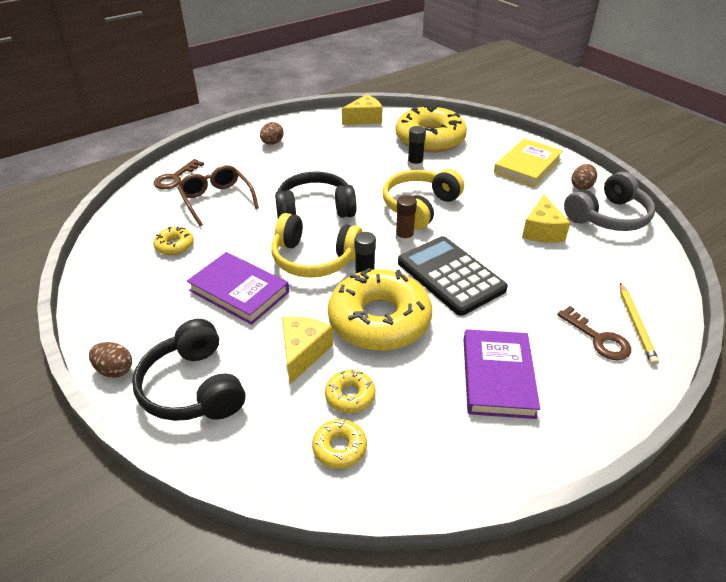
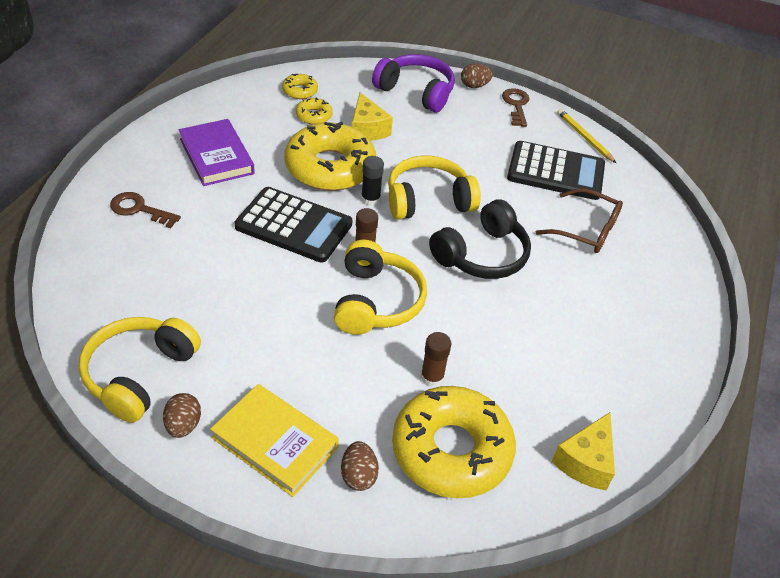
camera: 145 degrees right, 5 degrees up
black headphones [132,319,245,421] -> purple headphones [372,54,455,113]
yellow donut [153,226,194,255] -> black calculator [507,141,605,200]
brown key [154,159,204,189] -> brown key moved to [502,88,529,127]
purple book [187,252,289,325] -> none
brown egg [260,122,284,145] -> brown egg moved to [341,441,379,491]
black glue stick [408,126,426,169] -> brown glue stick [420,332,451,387]
yellow book [494,138,563,187] -> yellow book turned 60 degrees counterclockwise [210,384,339,497]
yellow cheese [522,195,570,243] -> none
grey headphones [564,172,655,231] -> yellow headphones [79,317,201,423]
yellow pencil [620,283,659,365] -> yellow pencil moved to [557,109,616,163]

